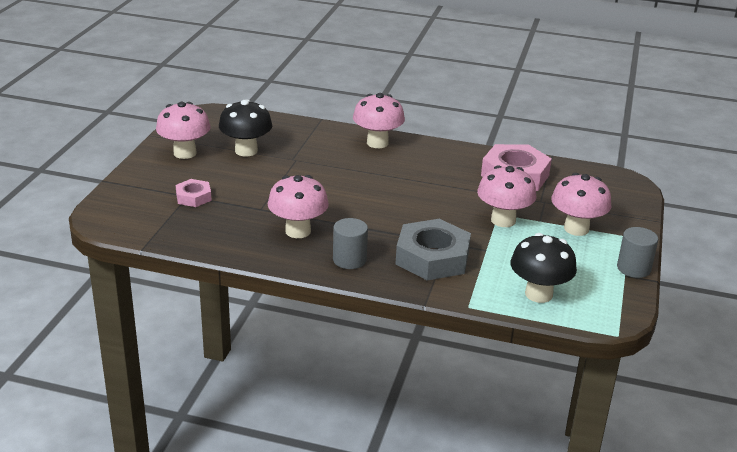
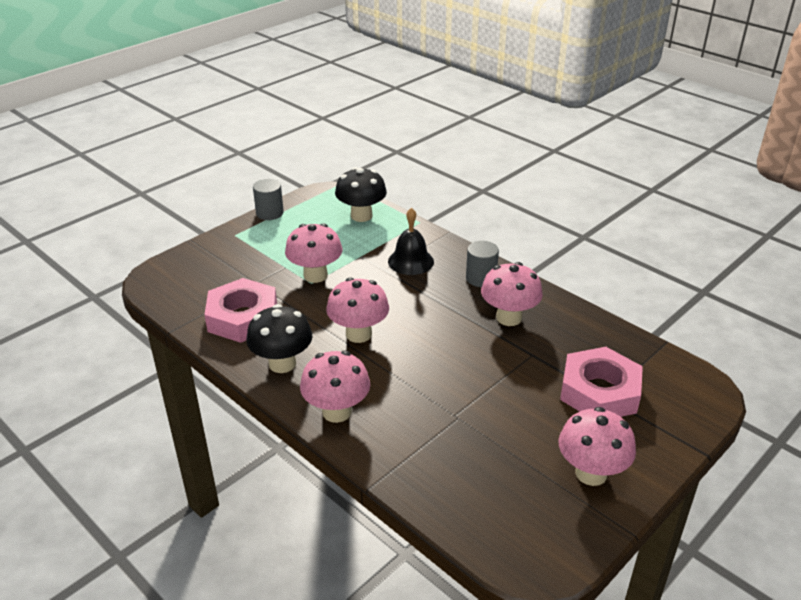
camera: 150 degrees left, 5 degrees up
pink nut [176,179,212,207] -> pink nut [560,347,643,417], size x1.92
black mushroom [219,99,272,157] -> black mushroom moved to [246,304,312,373]
grey nut [396,219,471,280] -> black bell [388,208,434,275]
pink mushroom [551,173,611,236] -> pink mushroom moved to [326,277,389,343]

